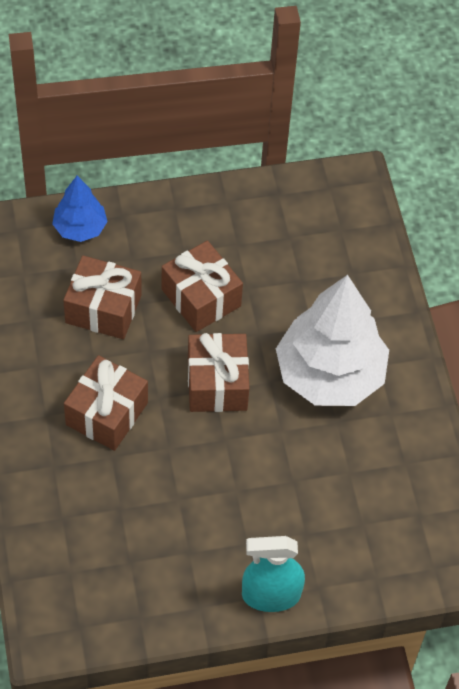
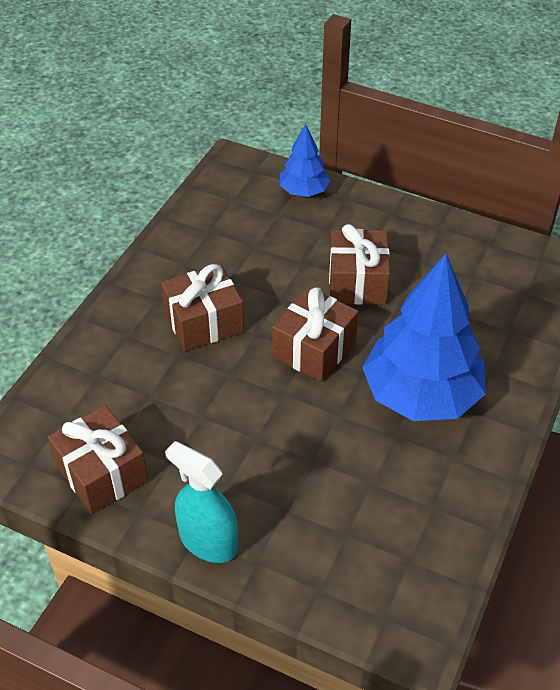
camera: 40 degrees right, 10 degrees down
brown gift [63,255,142,339] -> brown gift moved to [48,405,148,514]
white tree [276,275,389,406] -> blue tree [362,253,486,421]

